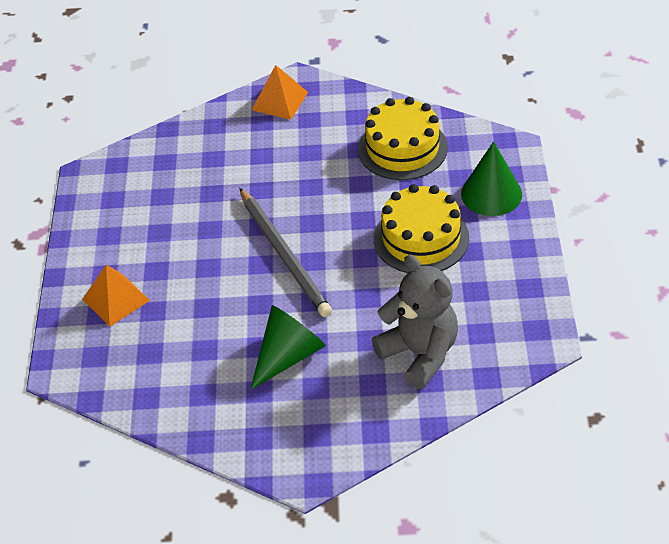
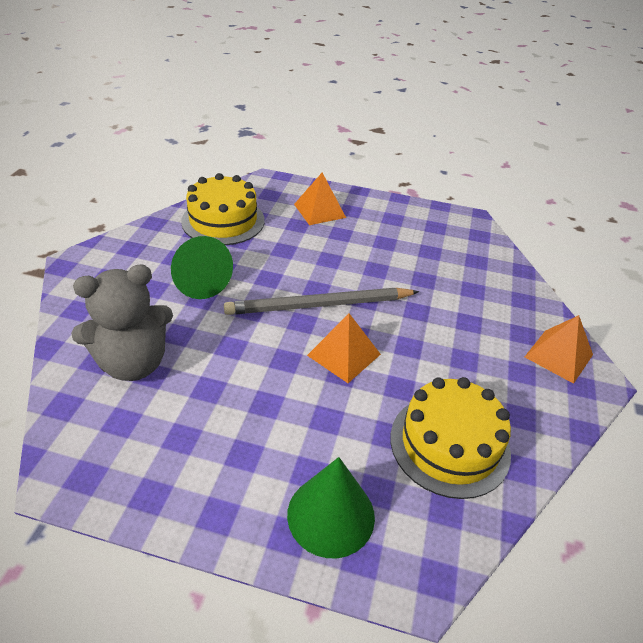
camera: 100 degrees right, 5 degrees down
yellow cake [374,184,469,273] -> yellow cake moved to [181,173,265,245]
none -> orange pyramid [307,313,381,383]

